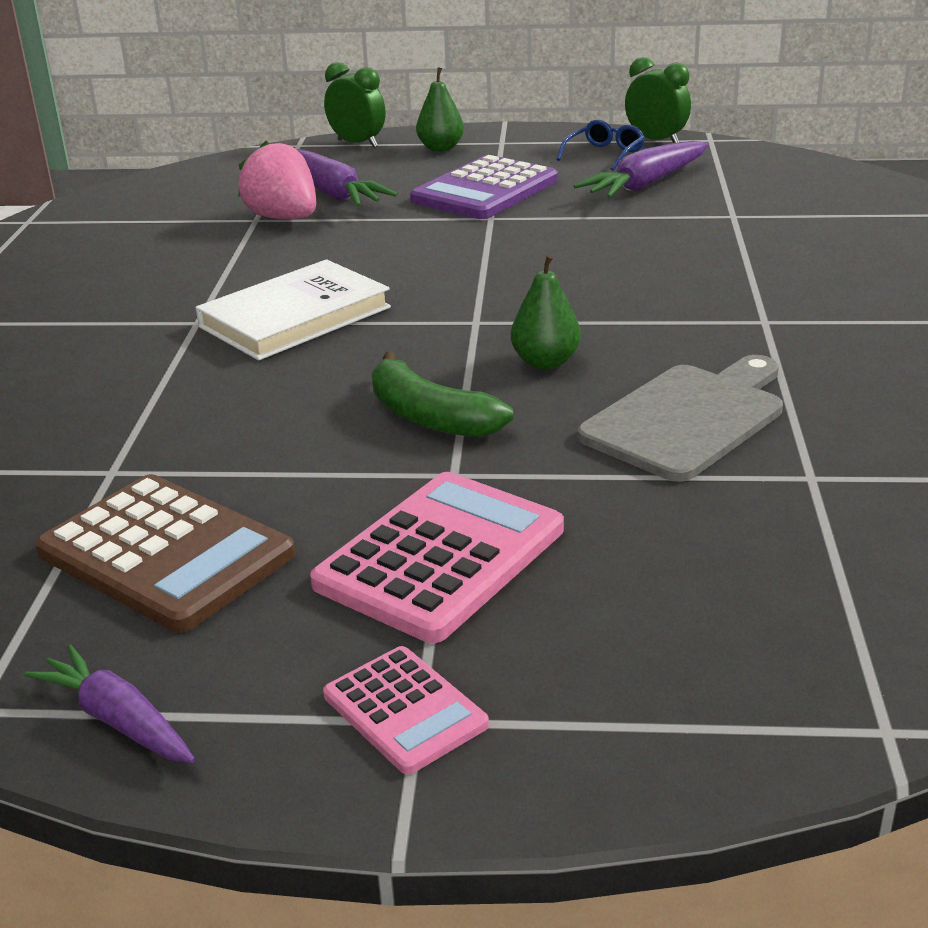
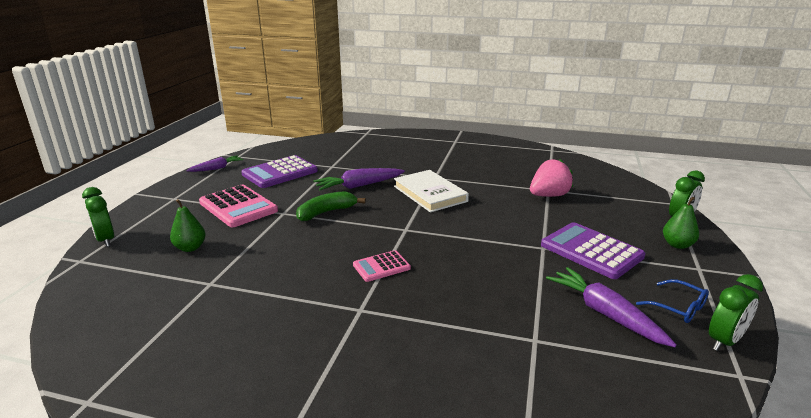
camera: 100 degrees right, 5 degrees down
brown calculator [36,474,295,633] -> purple calculator [241,155,318,188]
purple carrot [297,149,398,207] -> purple carrot moved to [314,168,405,190]
pink calculator [323,646,489,775] -> pink calculator moved to [353,250,411,282]
green pear [511,254,581,369] -> green pear moved to [170,199,206,252]
grey cutting board [578,355,783,482] -> none
none -> green clock [82,187,114,247]

